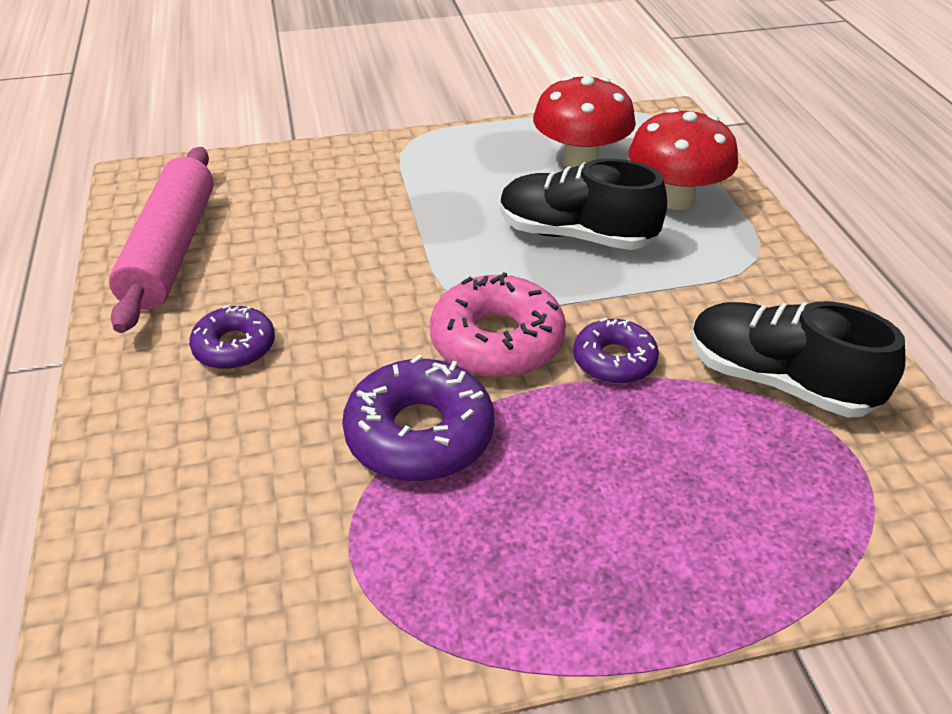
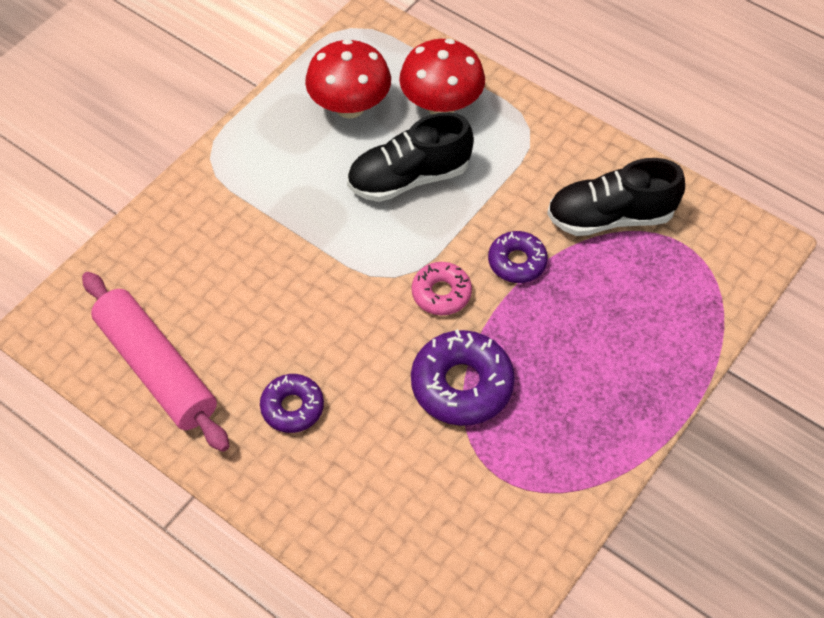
camera: 40 degrees left, 15 degrees up
pink donut [430,272,566,378] -> pink donut [412,262,472,315], size x0.61

